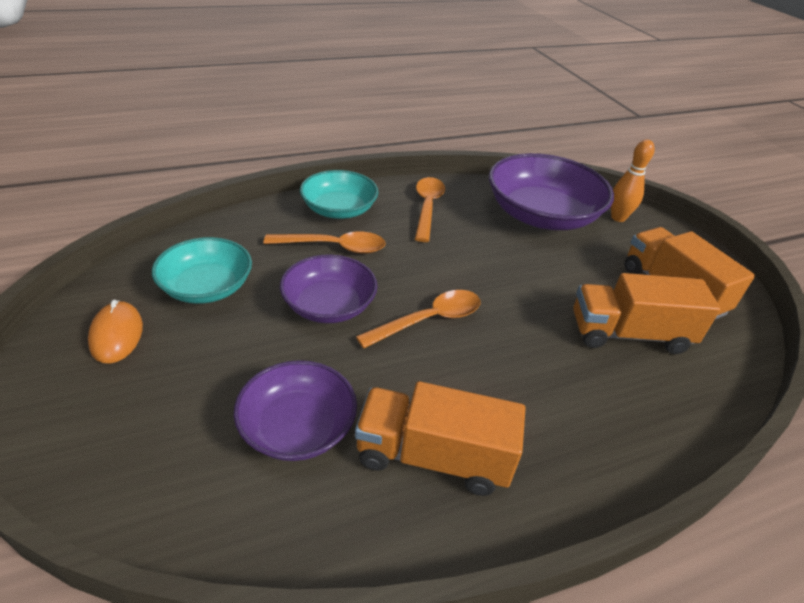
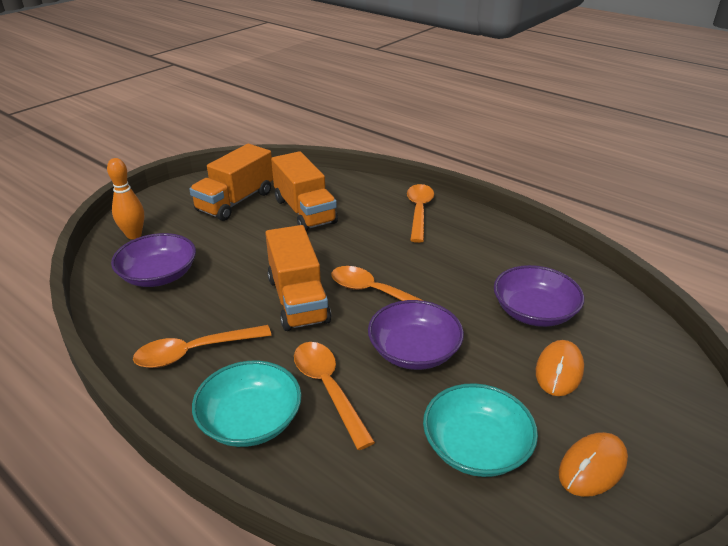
camera: 115 degrees left, 5 degrees down
orange truck [355,381,526,496] -> orange truck moved to [265,225,331,331]
purple bowl [489,153,614,230] -> purple bowl [111,233,196,287], size x0.61
none -> orange spoon [407,184,434,243]
none -> orange mouse [536,340,584,396]

